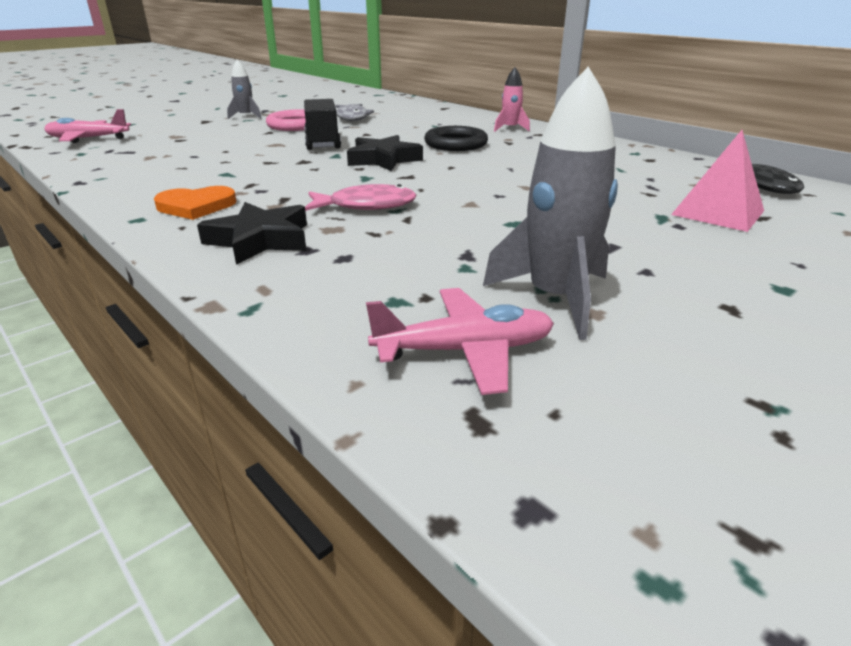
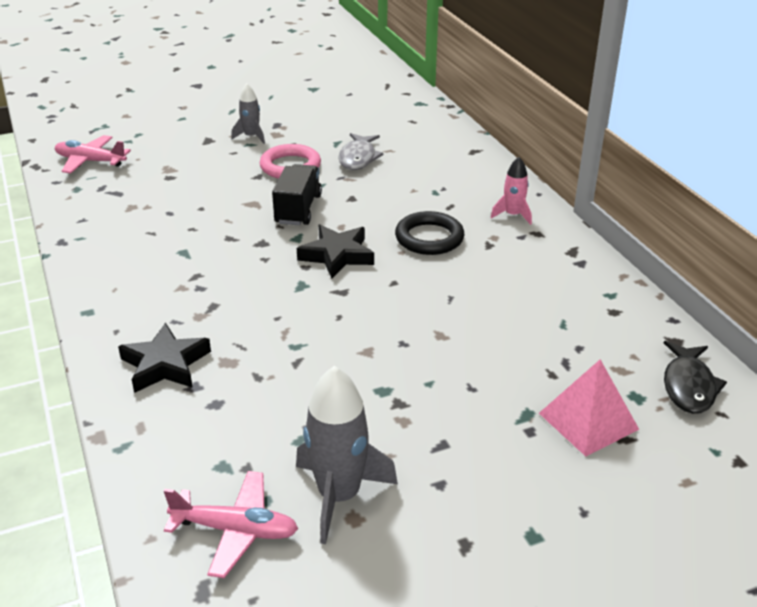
camera: 20 degrees right, 5 degrees up
orange heart [154,186,237,220] -> none
pink fish [305,184,417,211] -> none

